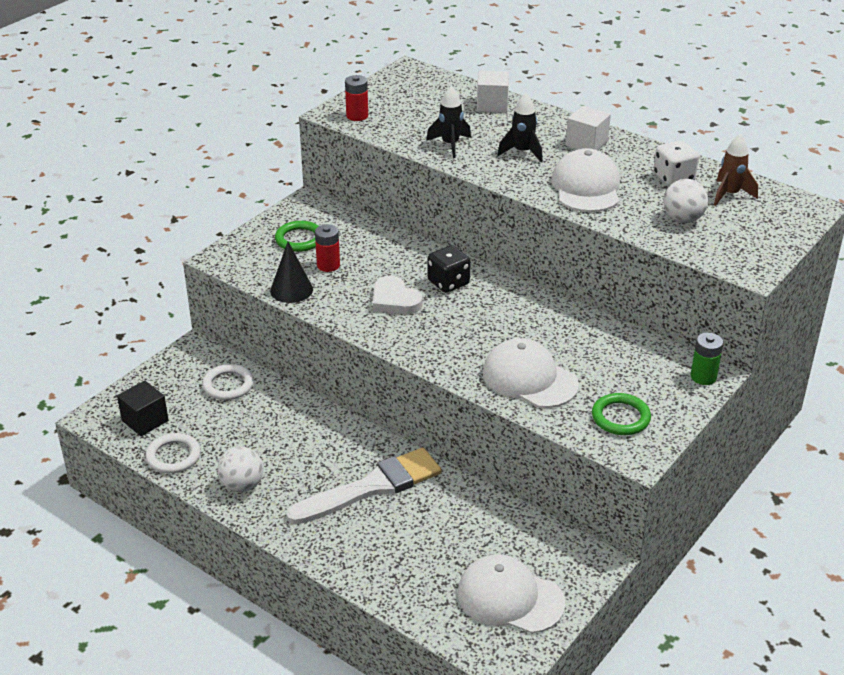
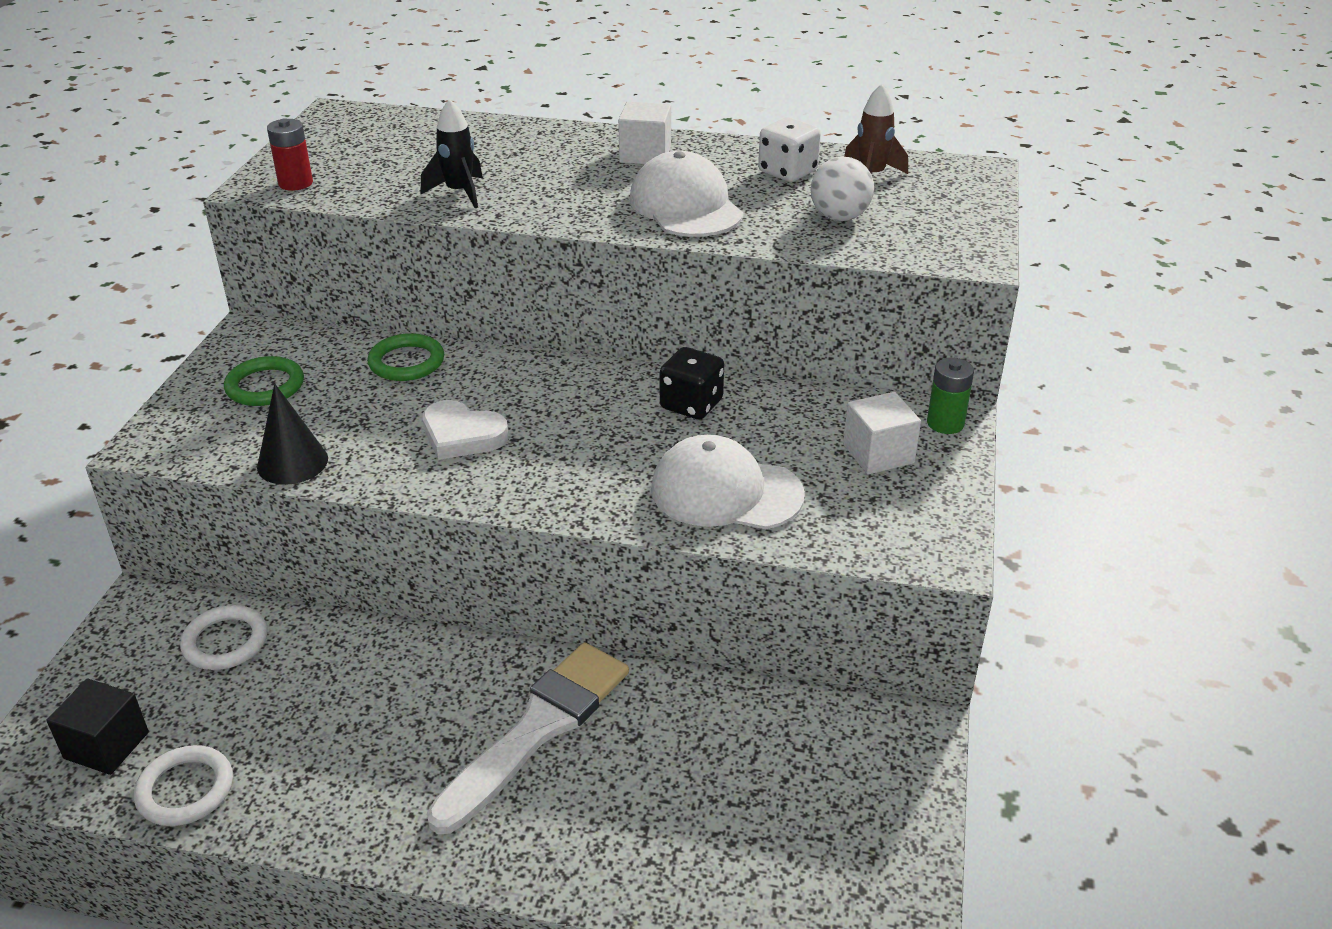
camera: 25 degrees left, 0 degrees up
white ball [217,447,263,492] -> none
red battery [315,224,340,272] -> none
black dice [428,245,470,293] -> black dice moved to [660,347,724,420]
white cap [458,554,565,634] -> none
white cube [477,71,509,113] -> white cube moved to [843,392,921,475]
black rocket [497,94,543,162] -> none
green ring [592,393,651,435] -> green ring moved to [367,333,444,381]

